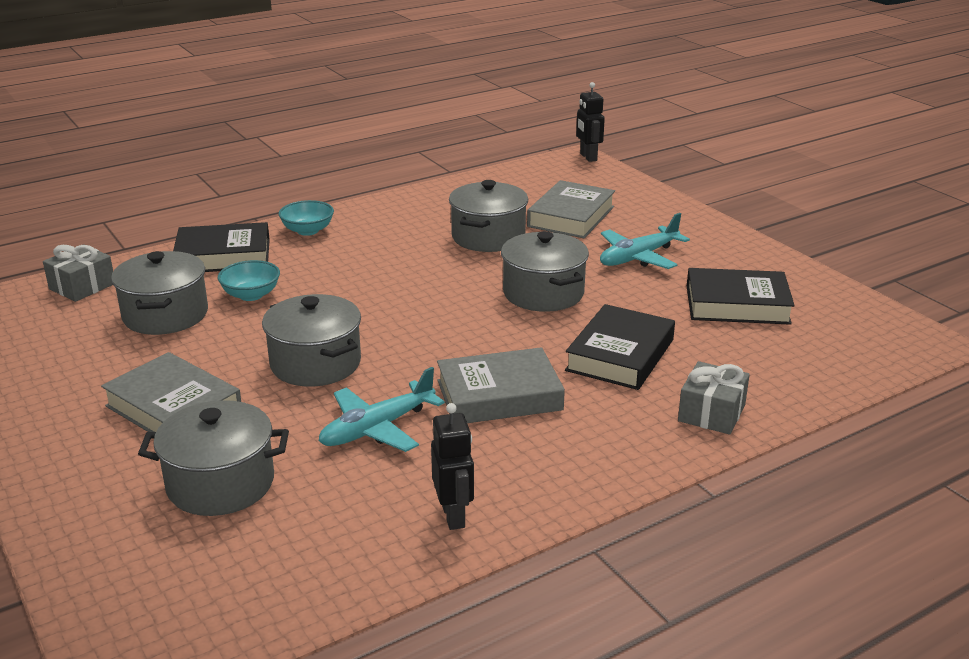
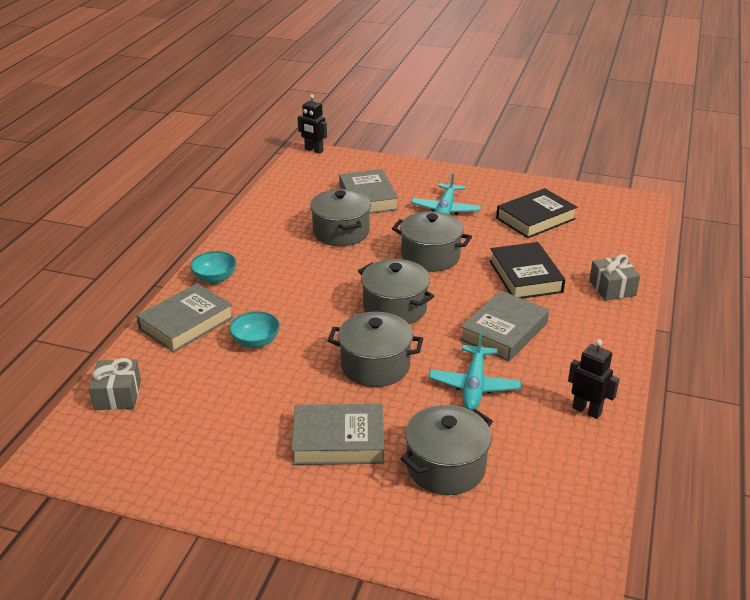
camera: 40 degrees left, 5 degrees up
grey pot [111,251,208,335] -> grey pot moved to [358,259,434,324]
black book [173,222,270,272] -> grey book [136,283,234,352]

